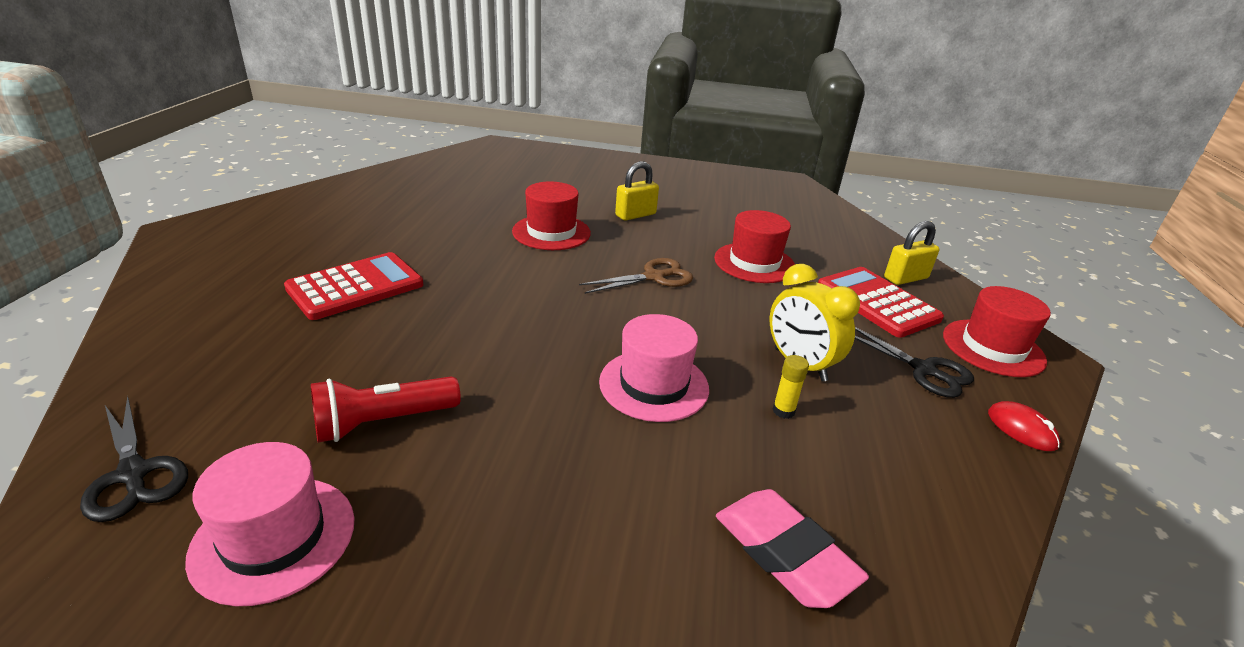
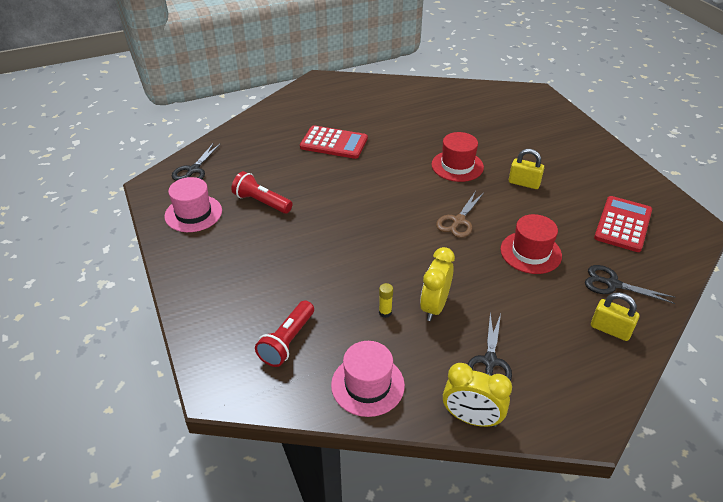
camera: 60 degrees right, 10 degrees up
brown scissors [579,258,693,294] -> brown scissors turned 90 degrees clockwise [436,191,484,238]
pink hat [599,314,709,422] -> pink hat moved to [331,341,405,417]
pink eraser [716,489,869,608] -> red flashlight [255,301,314,367]
red calculator [818,267,944,338] -> red calculator moved to [594,196,652,252]
red hat [943,286,1051,377] -> none
red mouse [988,401,1060,451] -> yellow clock [443,363,512,427]
none -> black scissors [585,265,675,304]

